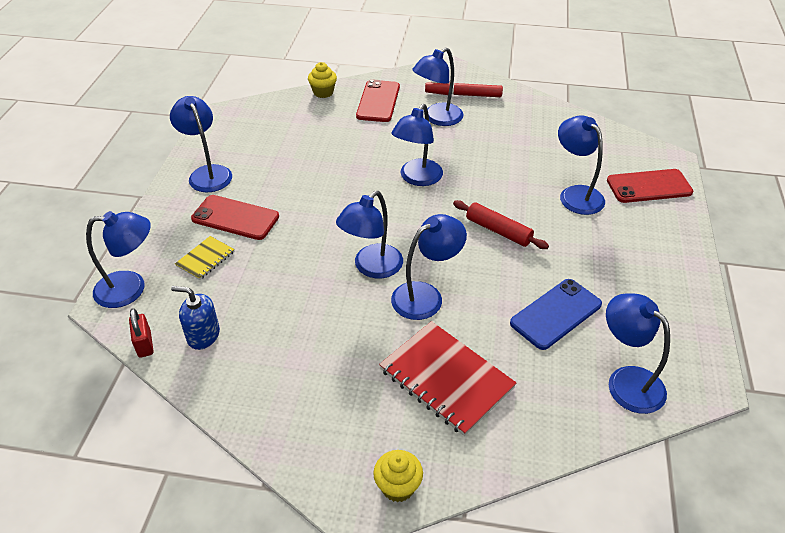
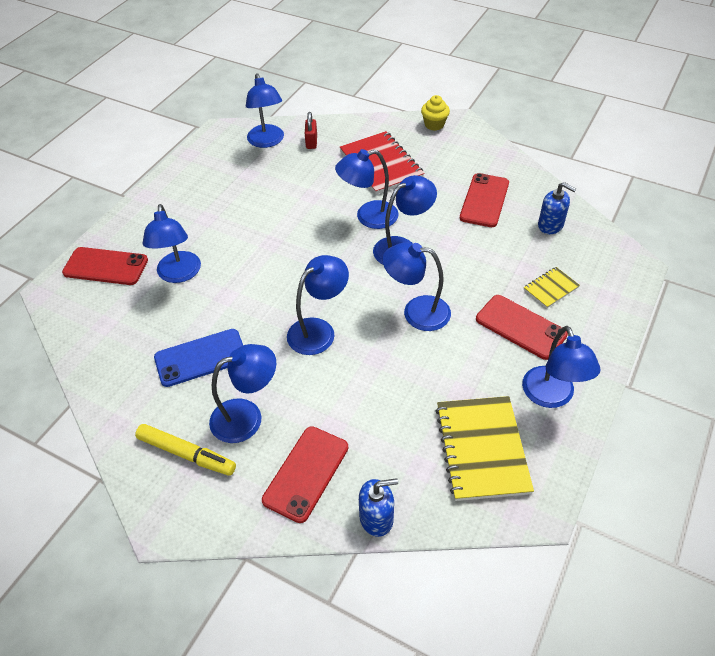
camera: 160 degrees left, 5 degrees up
blue lamp [86,211,151,308] -> blue lamp moved to [382,242,451,331]
red padlock [129,308,153,358] -> red padlock moved to [305,112,317,149]
yellow cupcake [308,62,337,98] -> blue soap dispenser [359,478,398,537]
red marker [425,81,503,97] -> yellow marker [135,424,236,476]
red rolling pin [453,200,549,249] -> none
blue phone [510,279,602,350] -> blue phone moved to [154,329,243,387]
none -> yellow notebook [436,396,534,501]
none -> red phone [460,173,509,227]

